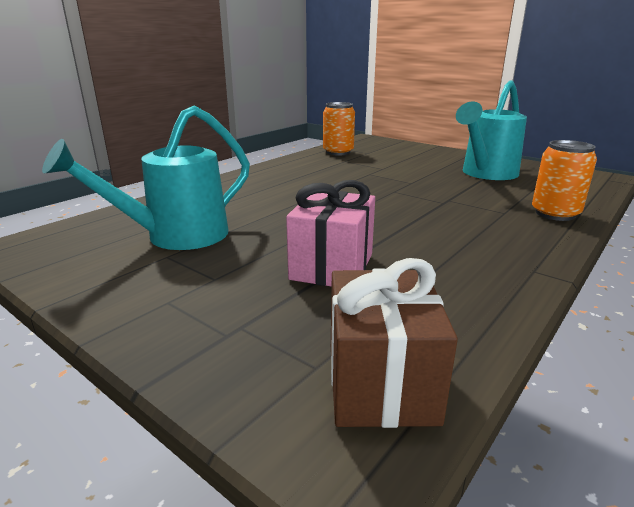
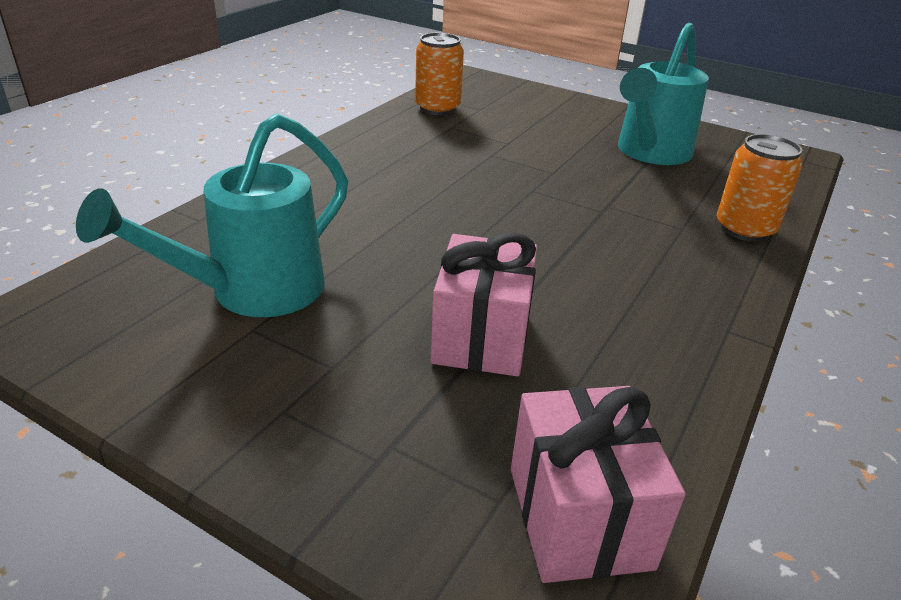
camera: 10 degrees left, 10 degrees up
brown gift [331,258,458,428] -> pink gift [511,386,686,583]

